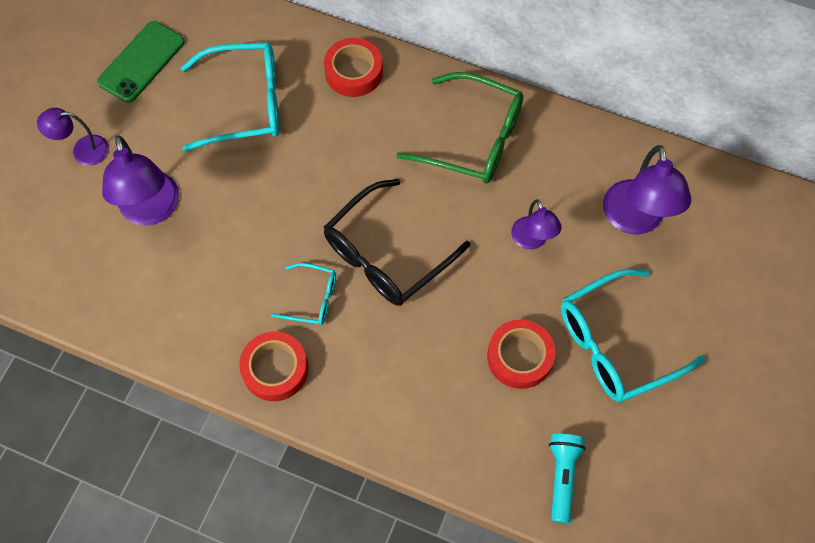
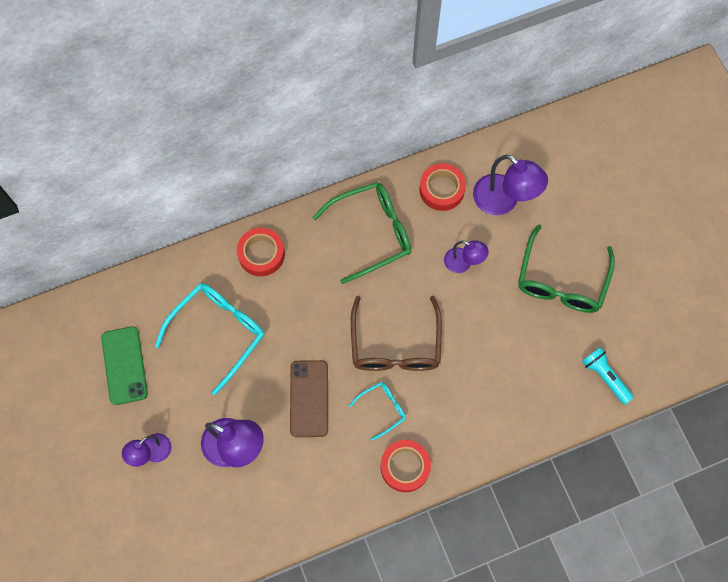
camera: 45 degrees left, 5 degrees up
black glasses [324,179,470,306] -> brown glasses [351,296,442,371]
red tape [487,319,555,389] -> red tape moved to [419,163,466,211]
turquoise glasses [561,269,705,402] -> green glasses [518,224,615,313]
none -> brown phone [290,360,328,437]

